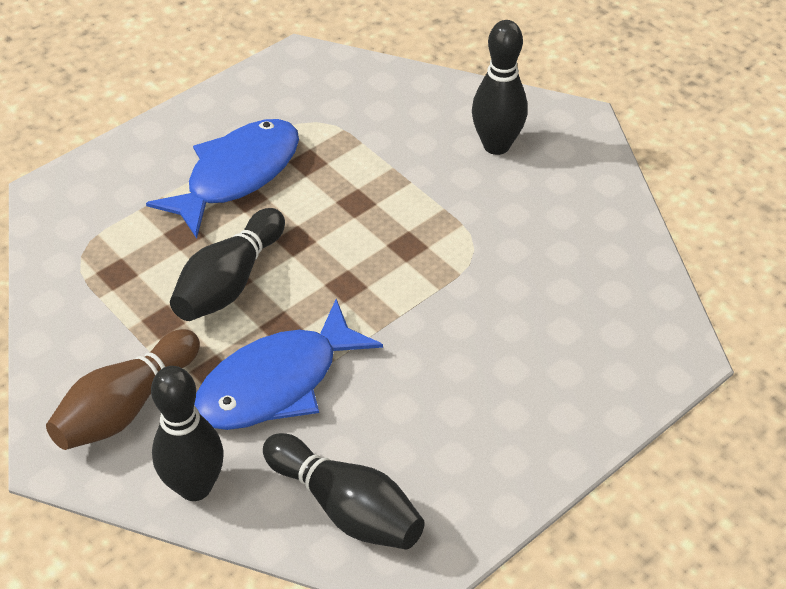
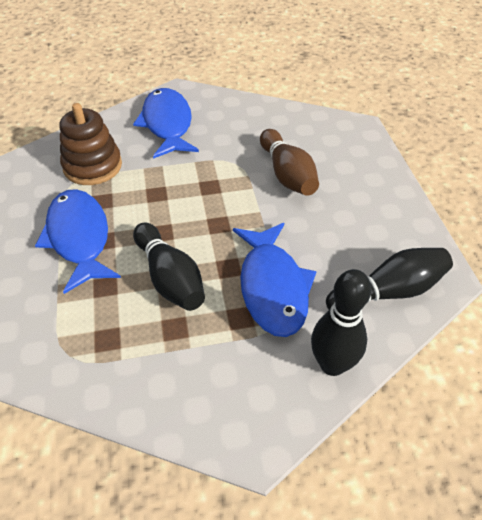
camera: 60 degrees left, 0 degrees up
brown bowling pin [46,329,200,450] -> brown bowling pin moved to [260,129,319,196]
black bowling pin [472,20,528,155] -> blue fish [133,88,199,159]
none -> brown stacking toy [59,103,122,185]

